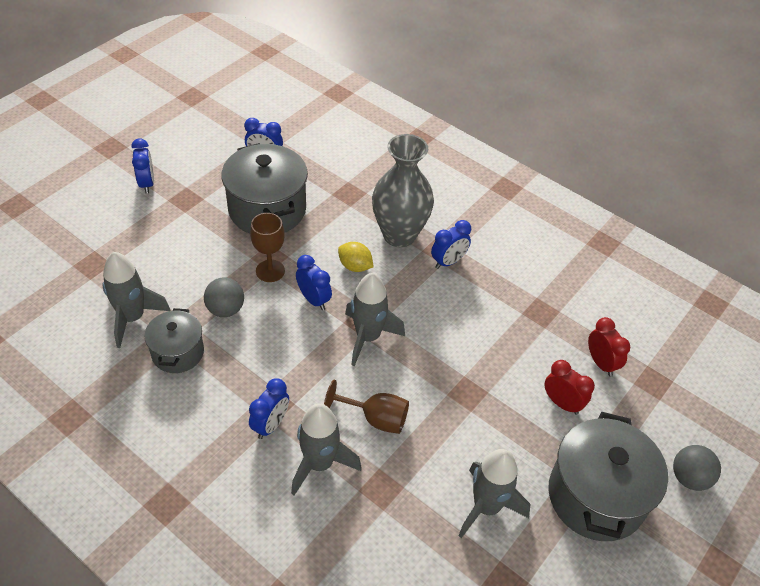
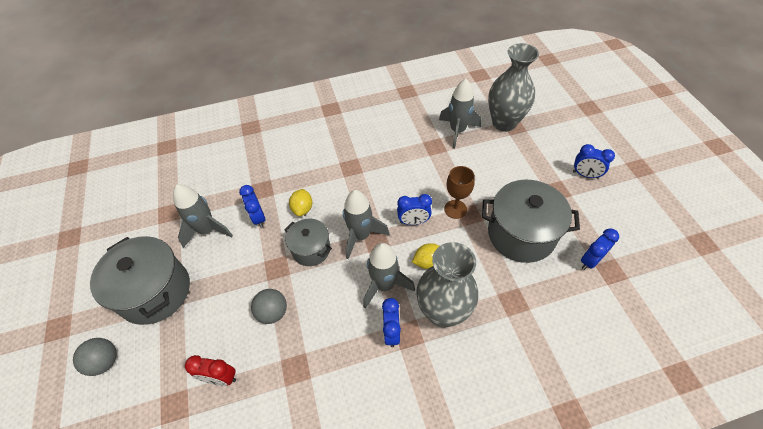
camera: 130 degrees right, 5 degrees up
grey pot [145,308,204,373] -> grey pot moved to [285,219,332,266]
grey ball [204,278,244,317] -> grey ball moved to [251,289,287,324]
blue clock [249,378,289,439] -> blue clock moved to [239,185,265,228]
grey rocket [291,403,362,495] -> grey rocket moved to [363,243,415,308]
brown goblet [324,380,409,434] -> yellow lemon [289,189,312,216]
red clock [544,360,595,415] -> none
none -> grey vase [488,43,539,132]

